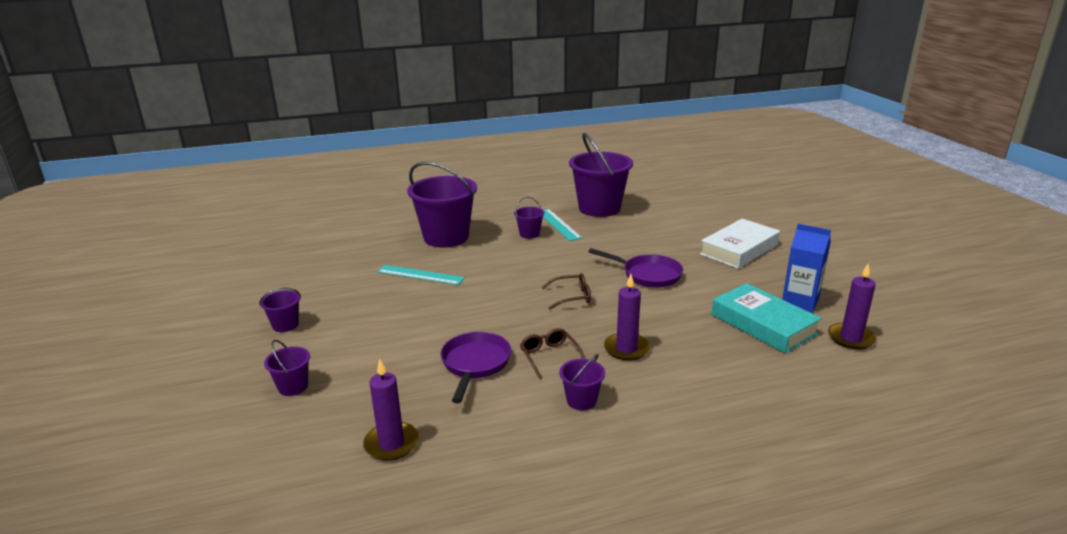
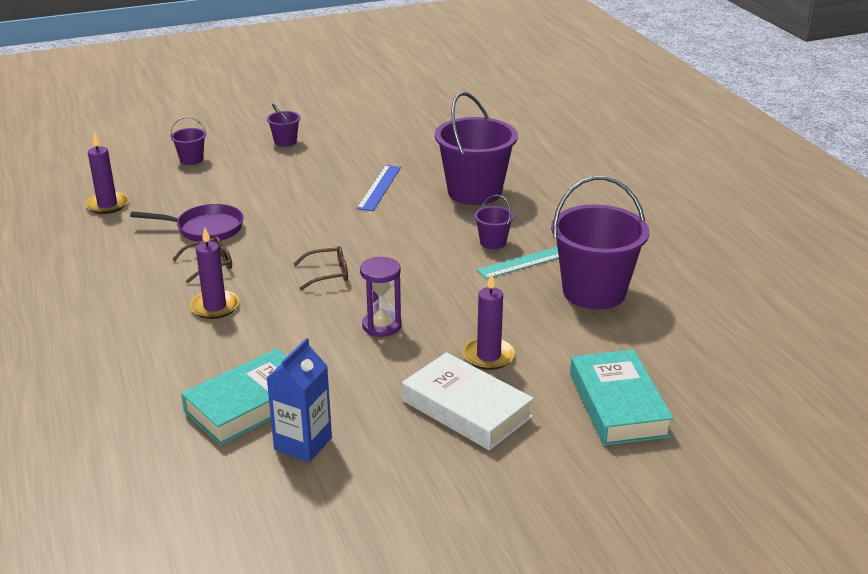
camera: 85 degrees right, 5 degrees up
turquoise ruler [377,265,465,285] -> blue ruler [357,165,401,211]
brown glasses [542,273,591,310] -> brown glasses turned 90 degrees counterclockwise [294,246,348,290]
purple bucket [559,354,605,411] -> none
purple pan [588,248,683,288] -> purple hourglass [360,257,402,337]
purple candle [828,263,877,349] -> purple candle moved to [463,273,515,370]
none -> turquoise book [570,349,674,446]

